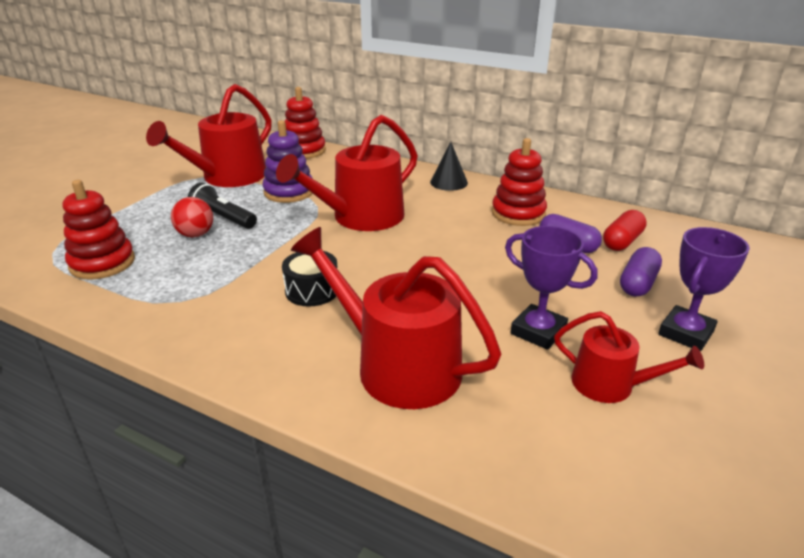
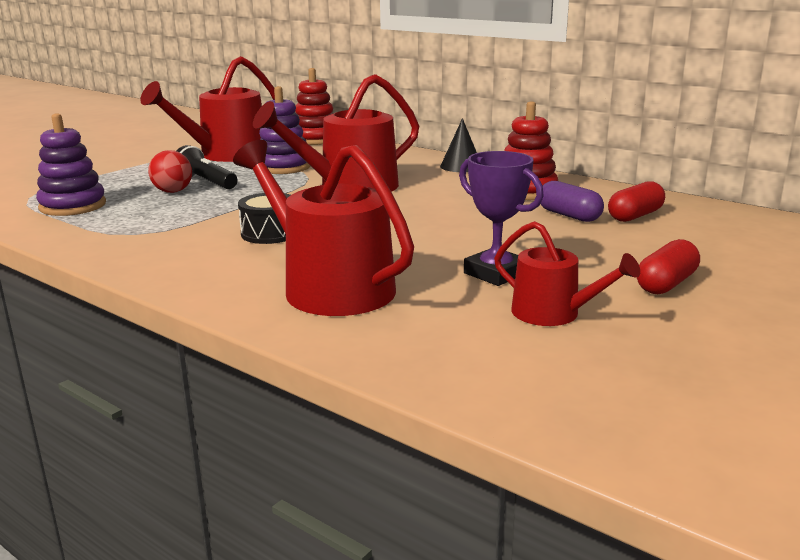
camera: 10 degrees right, 10 degrees down
red stacking toy [62,180,135,280] -> purple stacking toy [36,113,106,216]
purple capsule [620,247,662,297] -> none
purple trophy [658,227,750,351] -> red capsule [637,239,700,294]

